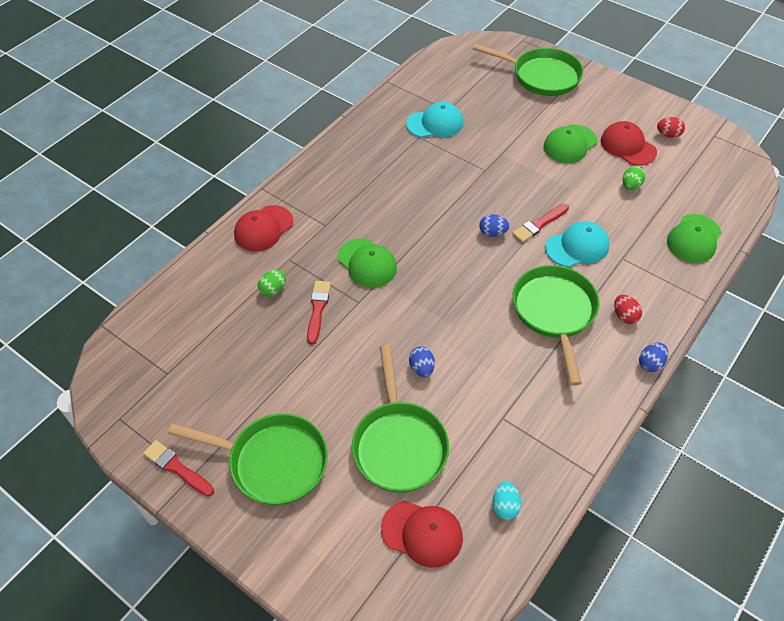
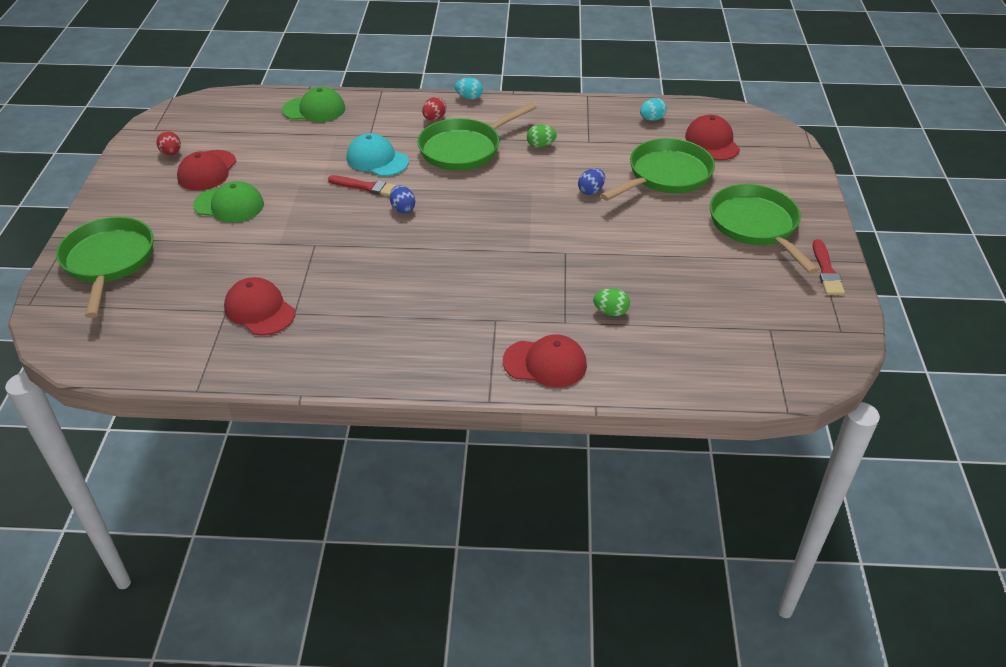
camera: 125 degrees left, 10 degrees down
red brush [307,281,331,344] -> none
green cap [337,238,397,288] -> none
turquoise cap [406,102,463,137] -> red cap [224,277,295,335]
green egg [622,166,645,190] -> green egg moved to [527,124,557,148]
blue egg [639,343,668,372] -> turquoise egg [455,78,483,100]

